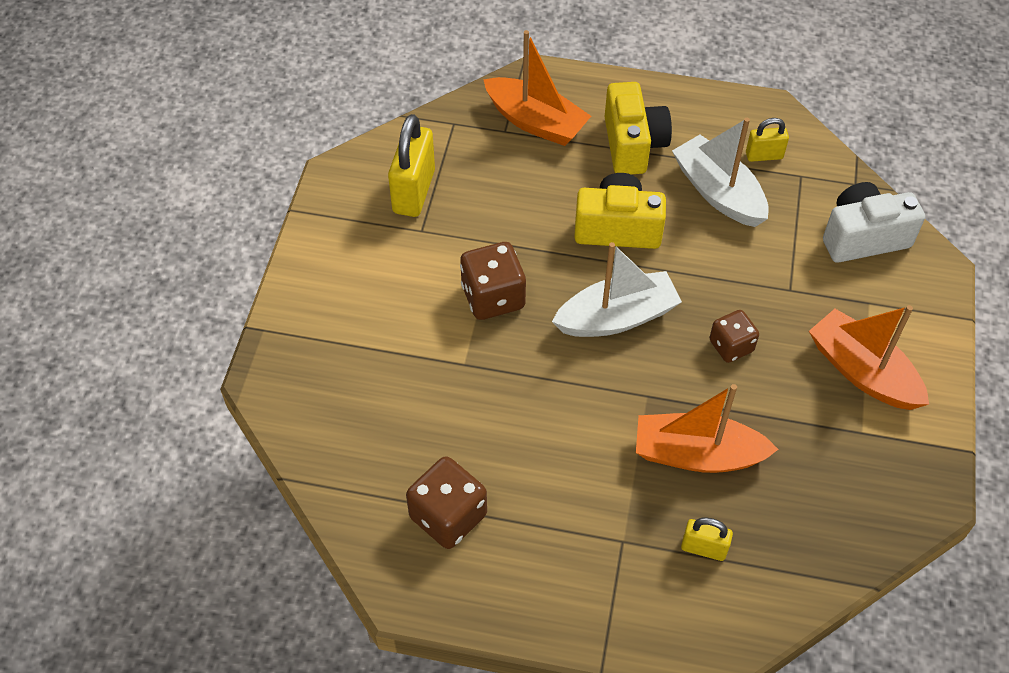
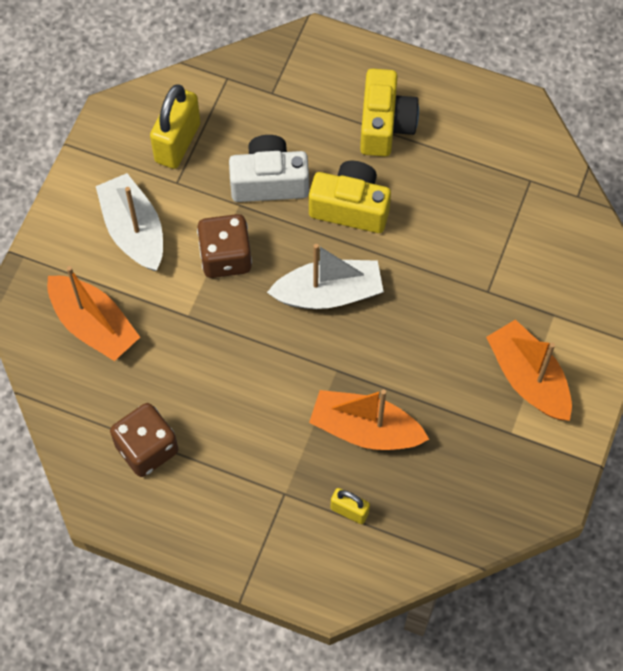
camera: 10 degrees right, 10 degrees up
orange boat [483,30,591,146] -> orange boat moved to [47,266,140,361]
white boat [672,118,769,227] -> white boat moved to [96,173,163,271]
brown dice [710,310,759,363] -> none
yellow padlock [746,118,789,162] -> none
white camera [823,182,925,263] -> white camera moved to [229,135,309,202]

